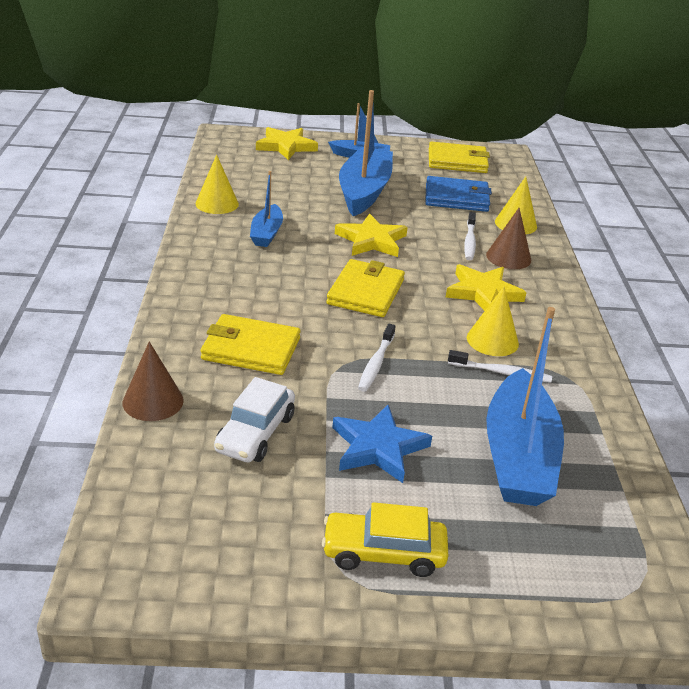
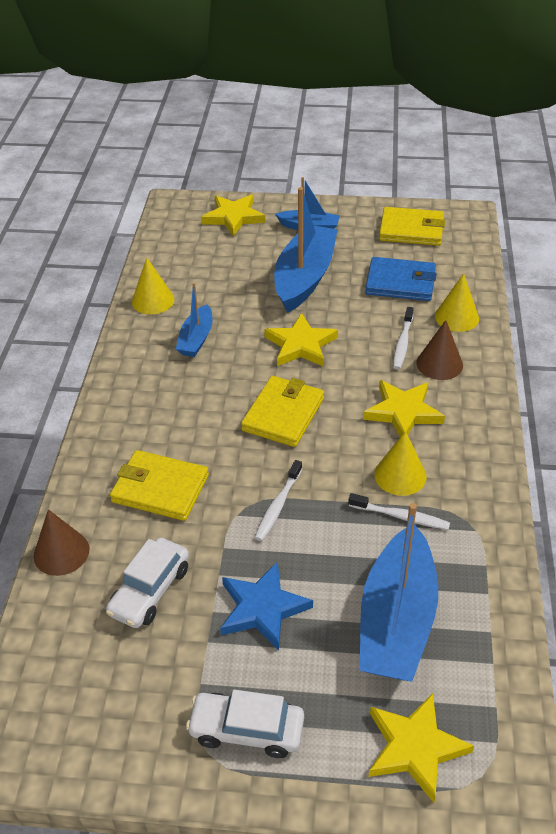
camera: 10 degrees right, 10 degrees up
yellow car [322,502,448,577] -> white car [186,689,304,758]
none -> yellow star [368,693,474,803]

